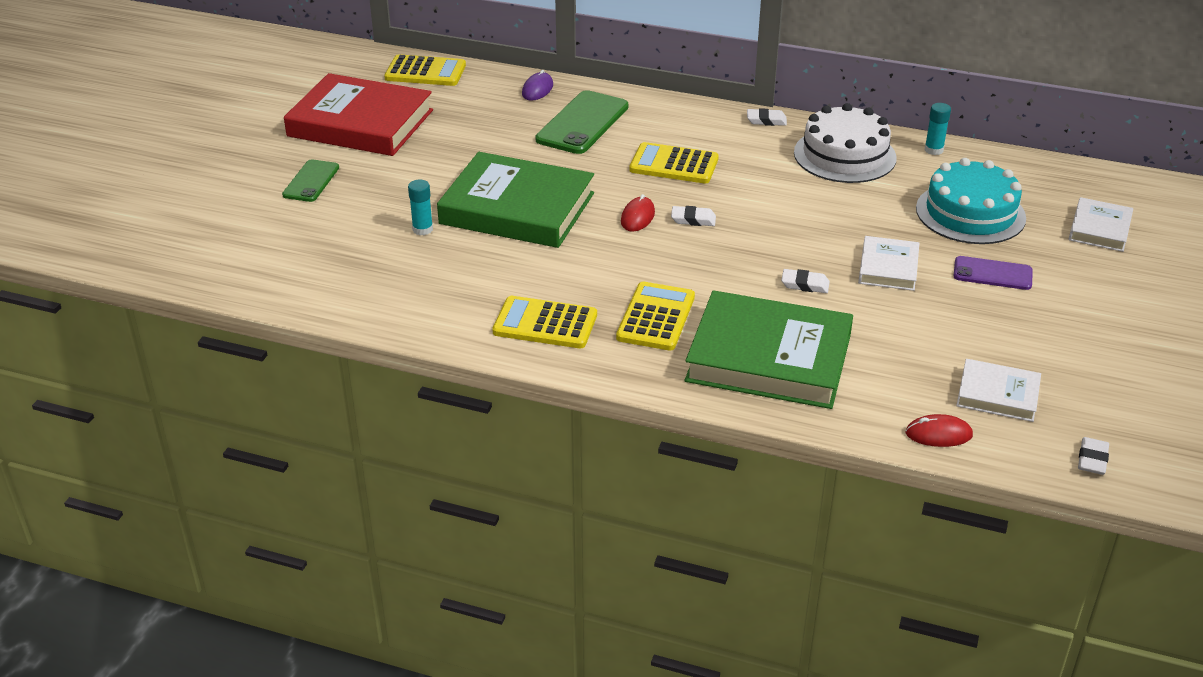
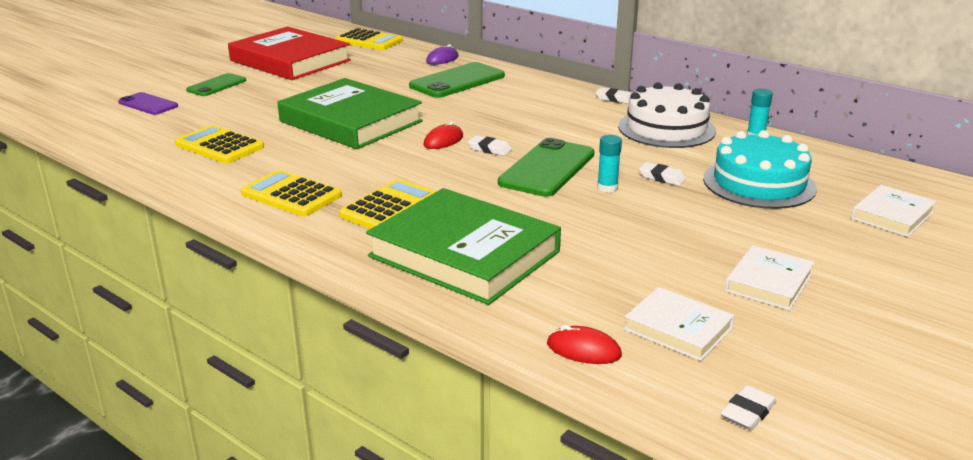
camera: 20 degrees right, 10 degrees down
turquoise glue stick [408,180,433,235] -> turquoise glue stick moved to [597,135,622,193]
yellow calculator [629,142,719,183] -> yellow calculator moved to [175,125,264,163]
white eraser [781,269,830,293] -> white eraser moved to [639,162,686,186]
white book [858,236,919,291] -> white book moved to [725,245,815,310]
purple phone [954,256,1033,290] -> purple phone moved to [118,92,178,115]
none -> green phone [498,138,595,197]

